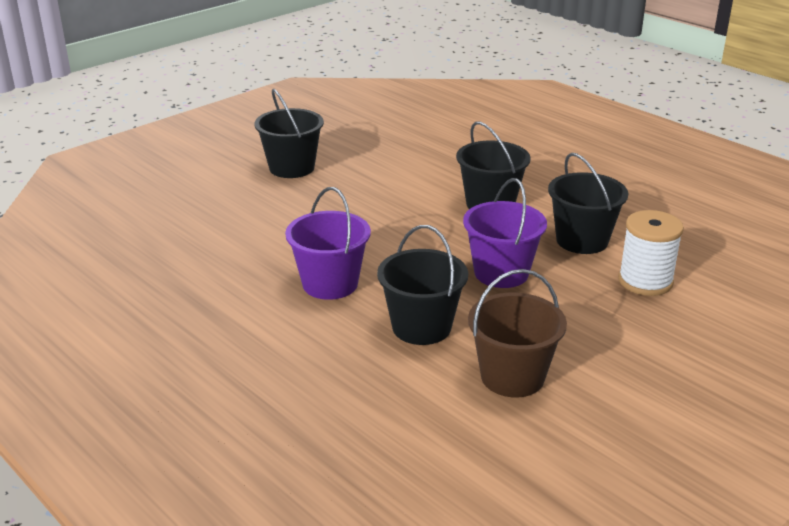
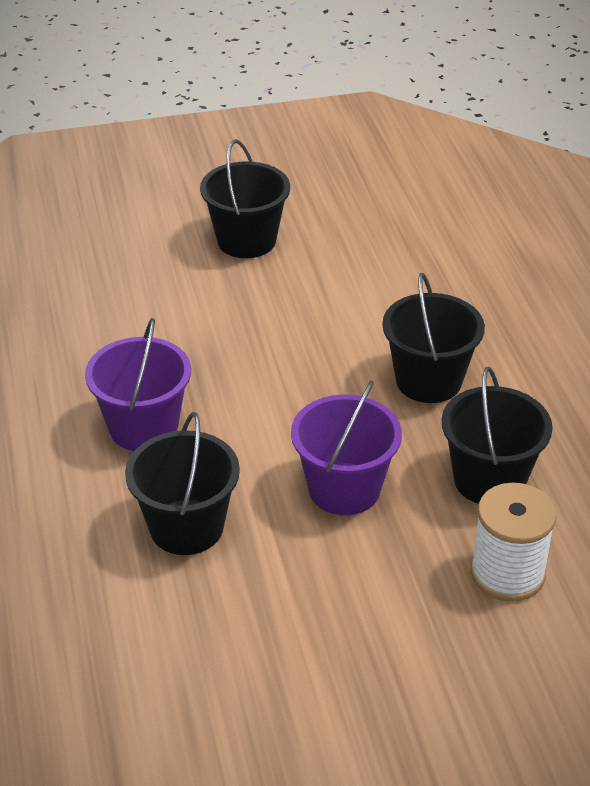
camera: 30 degrees right, 10 degrees up
brown bucket [468,269,567,397] -> none

